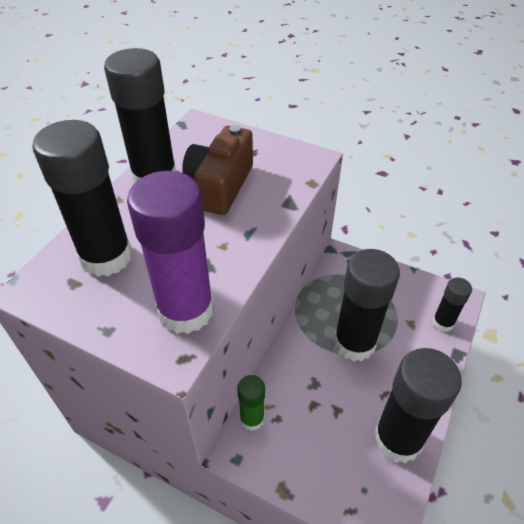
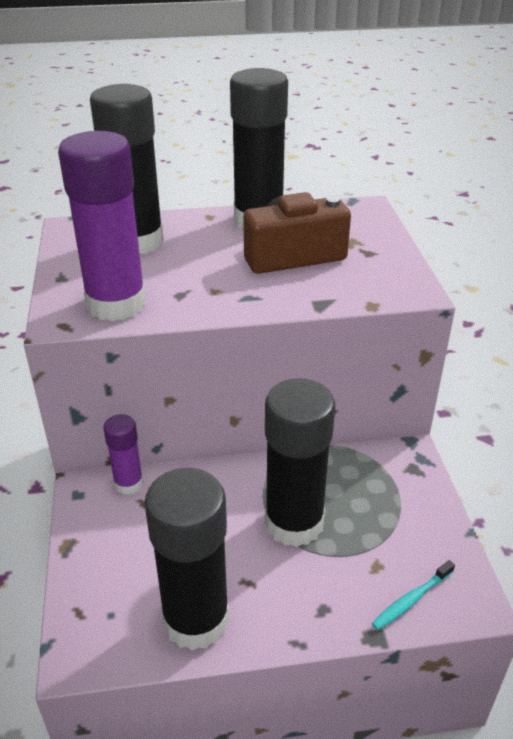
camera: 55 degrees right, 10 degrees down
green glue stick [237,375,265,431] -> purple glue stick [103,414,143,495]
black glue stick [432,278,472,332] -> turquoise toothbrush [372,560,455,630]

